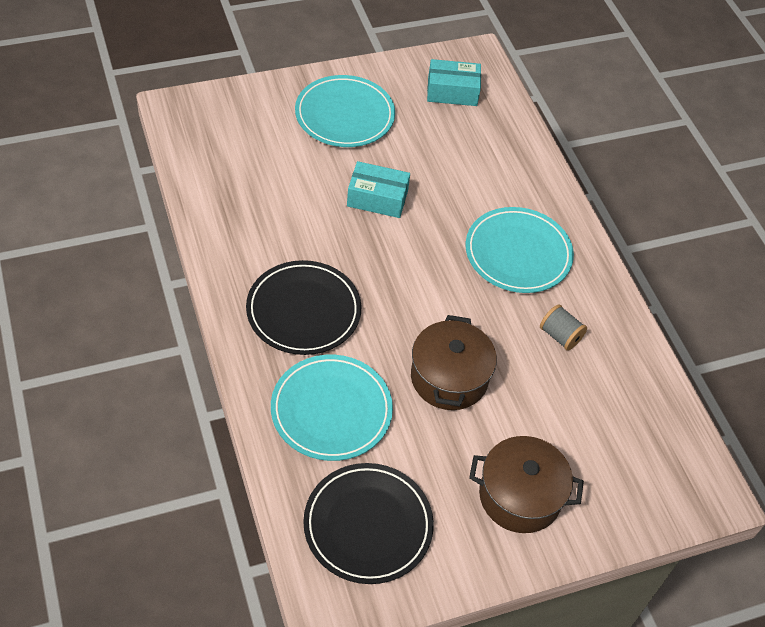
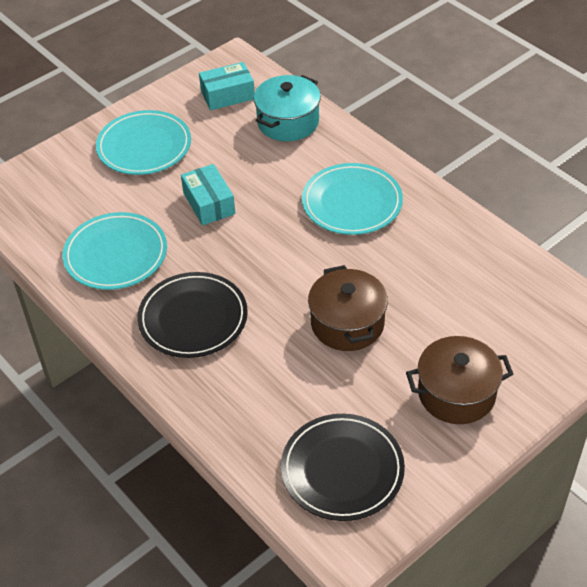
camera: 15 degrees left, 5 degrees down
turquoise plate [271,355,393,461] -> turquoise plate moved to [62,212,167,290]
turquoise box [347,161,410,218] -> turquoise box turned 75 degrees clockwise [181,164,235,225]
grey spool [540,304,587,351] -> none
none -> turquoise pot [254,75,321,141]

